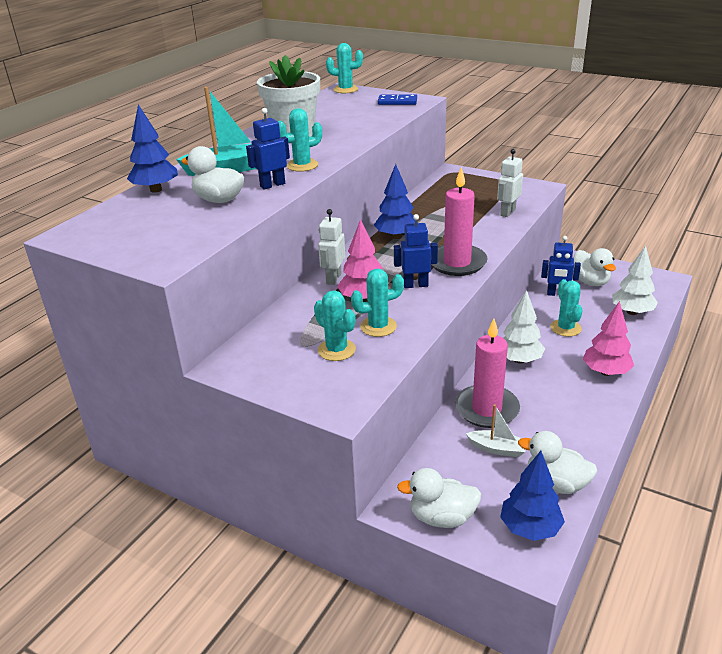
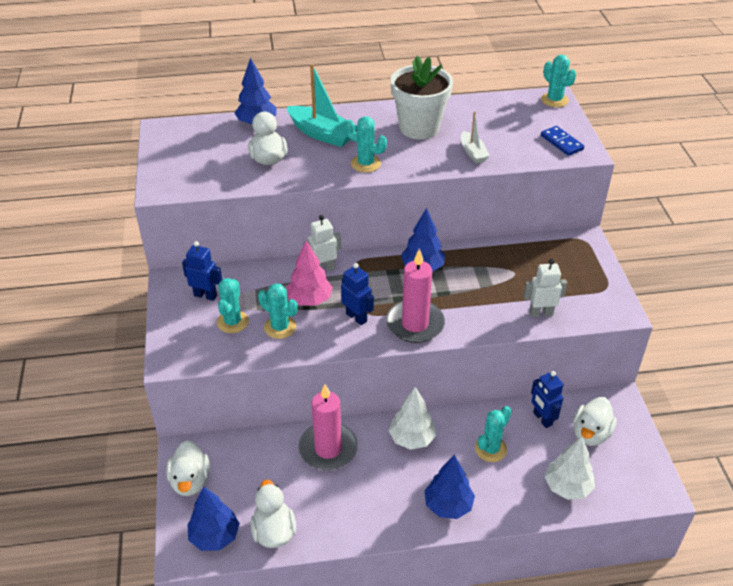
camera: 50 degrees right, 10 degrees up
blue robot [246,108,290,190] -> blue robot moved to [182,241,222,301]
white duck [397,468,482,528] -> white duck turned 150 degrees counterclockwise [166,440,210,496]
white boat [466,404,526,457] -> white boat moved to [461,111,490,164]
pink tree [583,301,634,376] -> blue tree [424,455,475,519]

